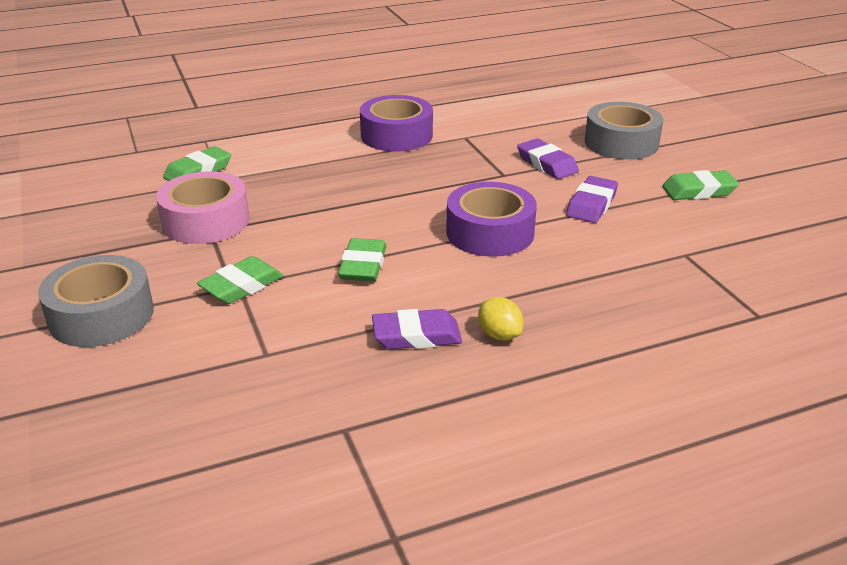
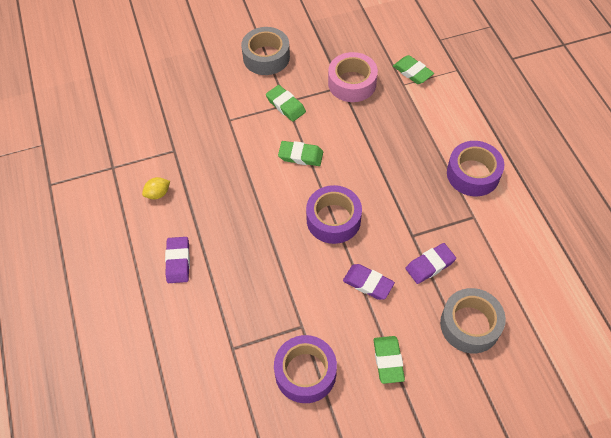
camera: 95 degrees right, 25 degrees up
purple eraser [372,309,462,349] -> purple eraser moved to [165,237,190,283]
yellow lemon [478,297,523,340] -> yellow lemon moved to [142,177,170,199]
none -> purple tape [274,335,337,403]

